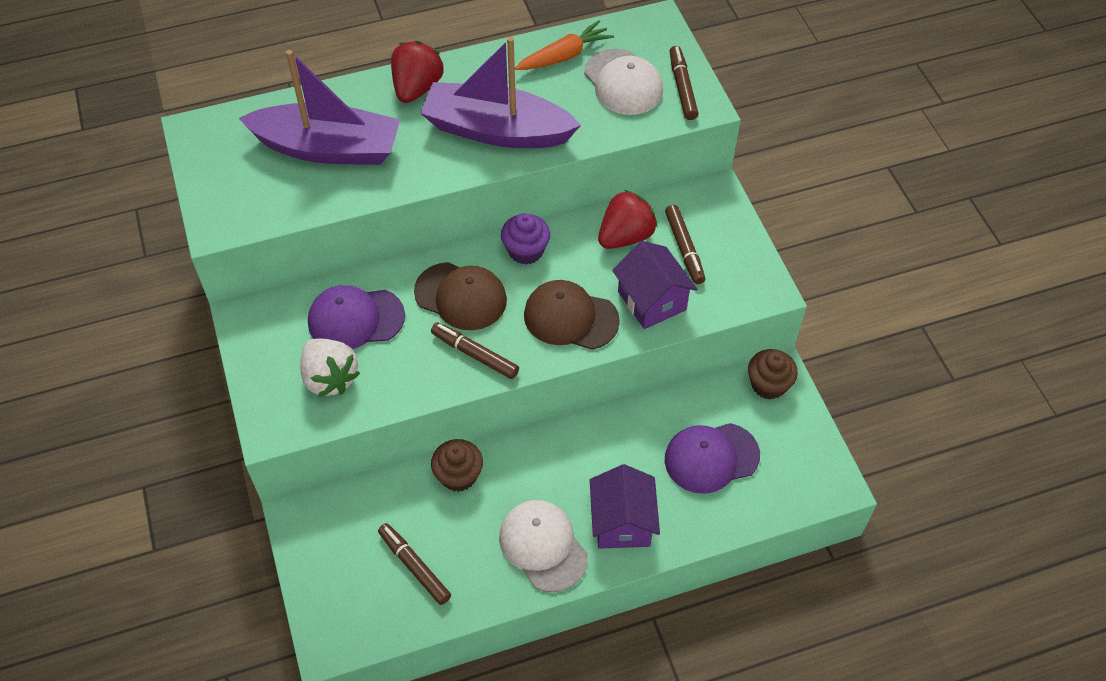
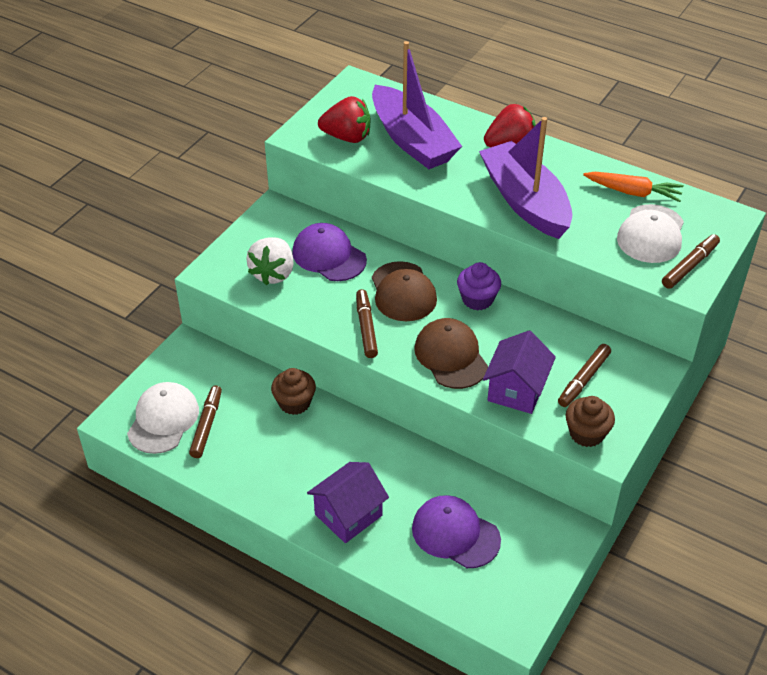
camera: 50 degrees right, 10 degrees down
white cap [499,500,588,592] -> white cap moved to [127,382,199,454]
red strawberry [598,190,658,249] -> red strawberry moved to [318,96,370,143]
brown cupcake [748,349,798,400] -> brown cupcake moved to [566,396,615,447]

